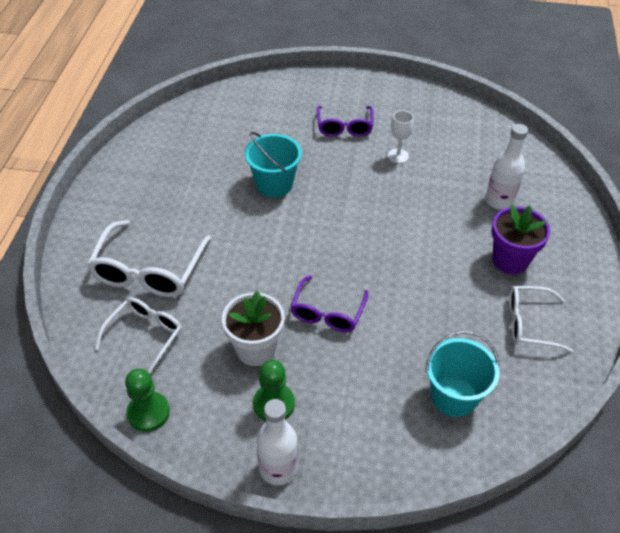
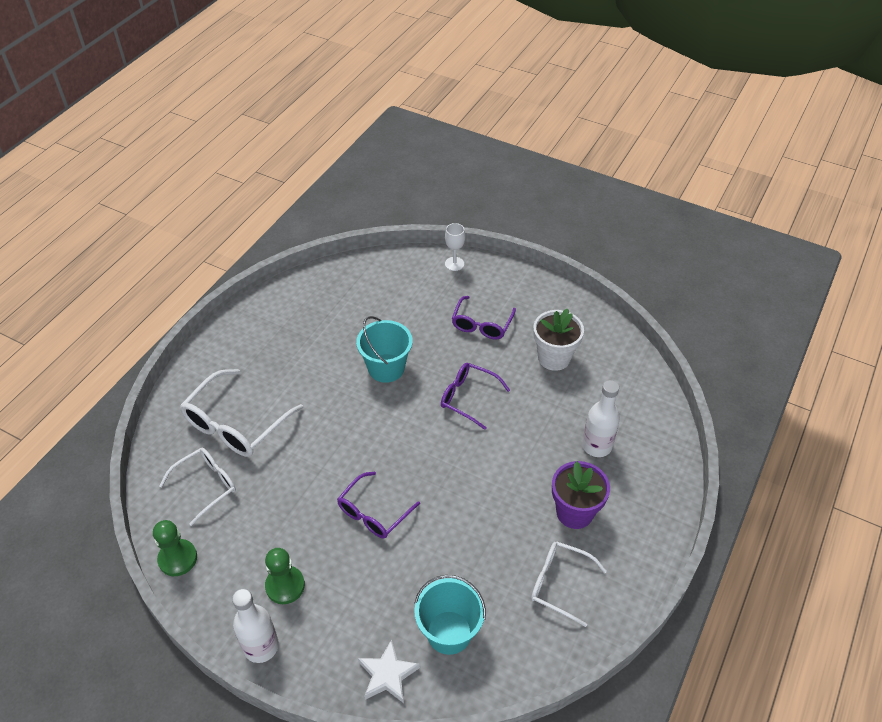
camera: 20 degrees right, 0 degrees up
white flower pot [222,291,285,366] -> white flower pot moved to [533,308,584,371]
white goblet [388,110,414,163] -> white goblet moved to [445,223,465,271]
none -> white star [358,639,420,703]
none -> purple glasses [441,363,510,430]

